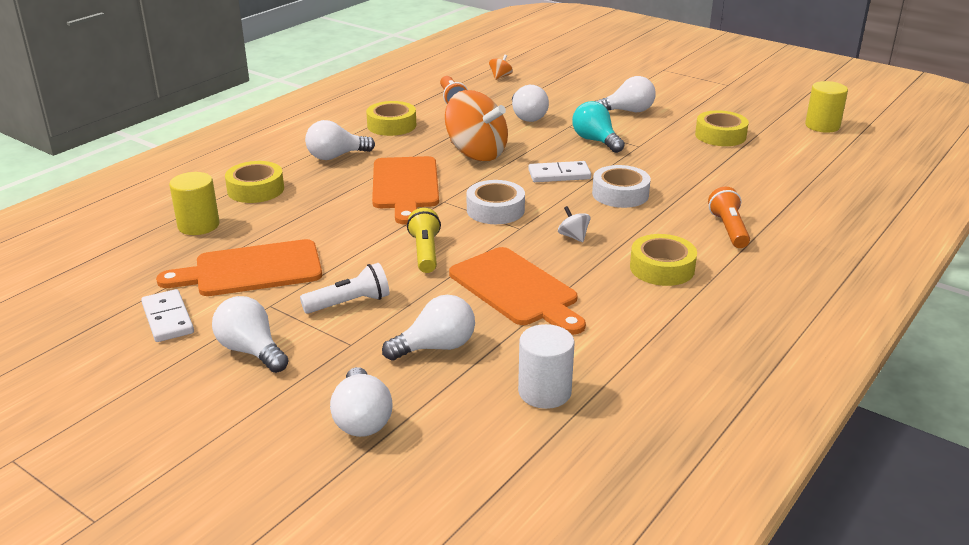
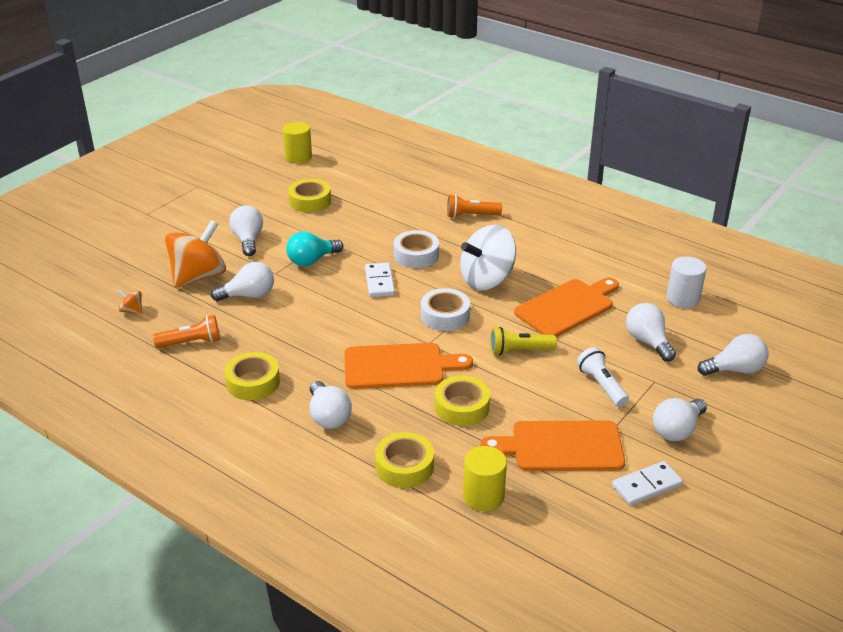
camera: 90 degrees left, 5 degrees up
orange cutting board [156,239,322,296] -> orange cutting board turned 105 degrees clockwise [480,420,625,471]
orange spinning top [445,90,508,161] -> orange spinning top moved to [165,220,226,288]
white spinning top [558,206,591,242] -> white spinning top [460,225,516,290], size x2.46
yellow tape [630,234,697,286] -> yellow tape moved to [435,376,490,426]

